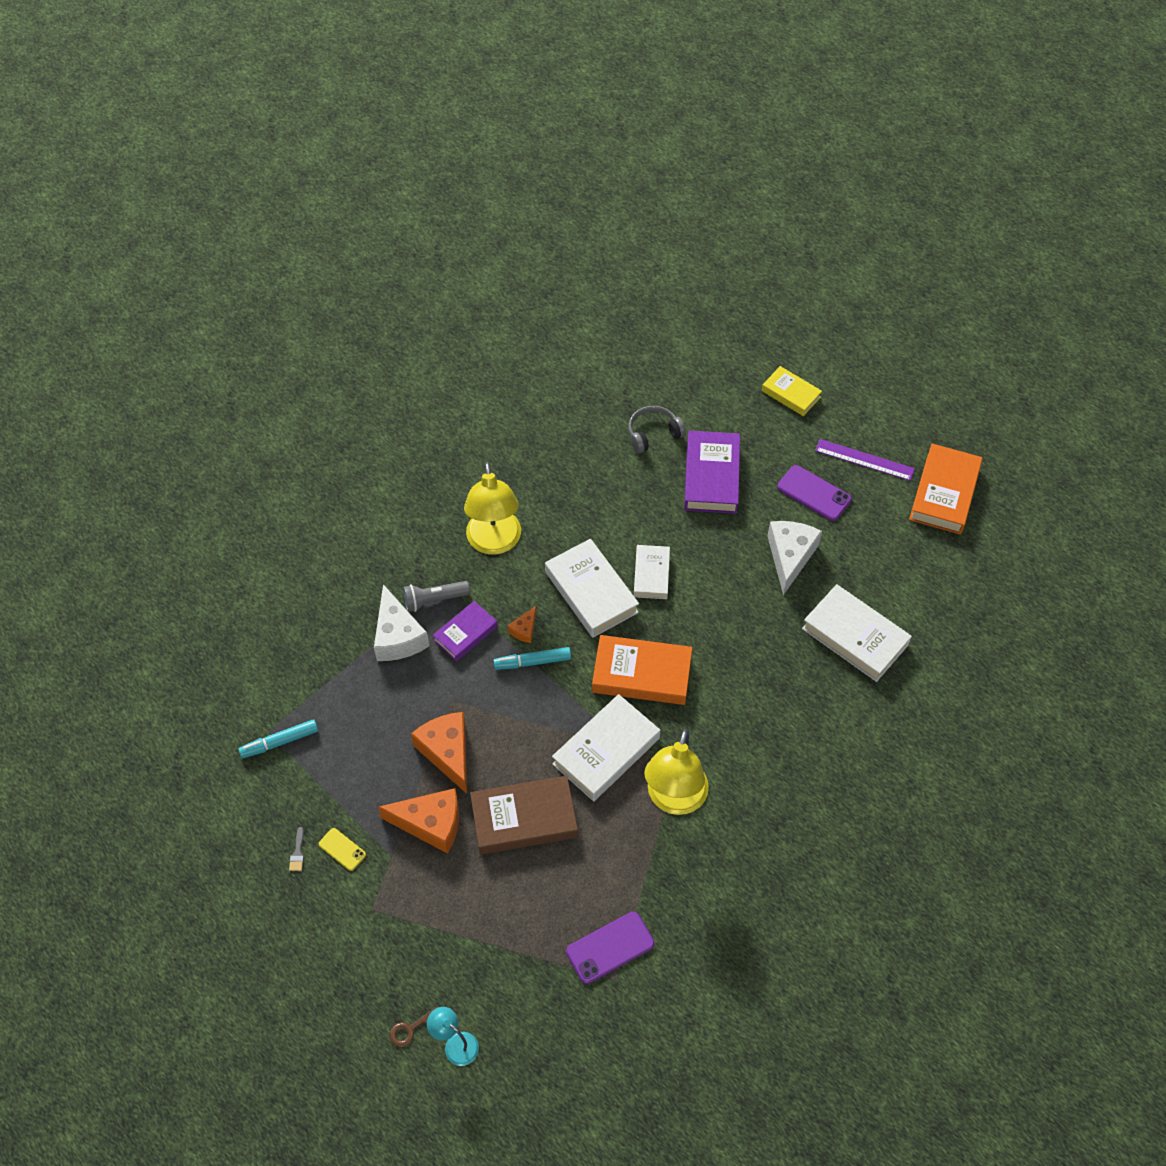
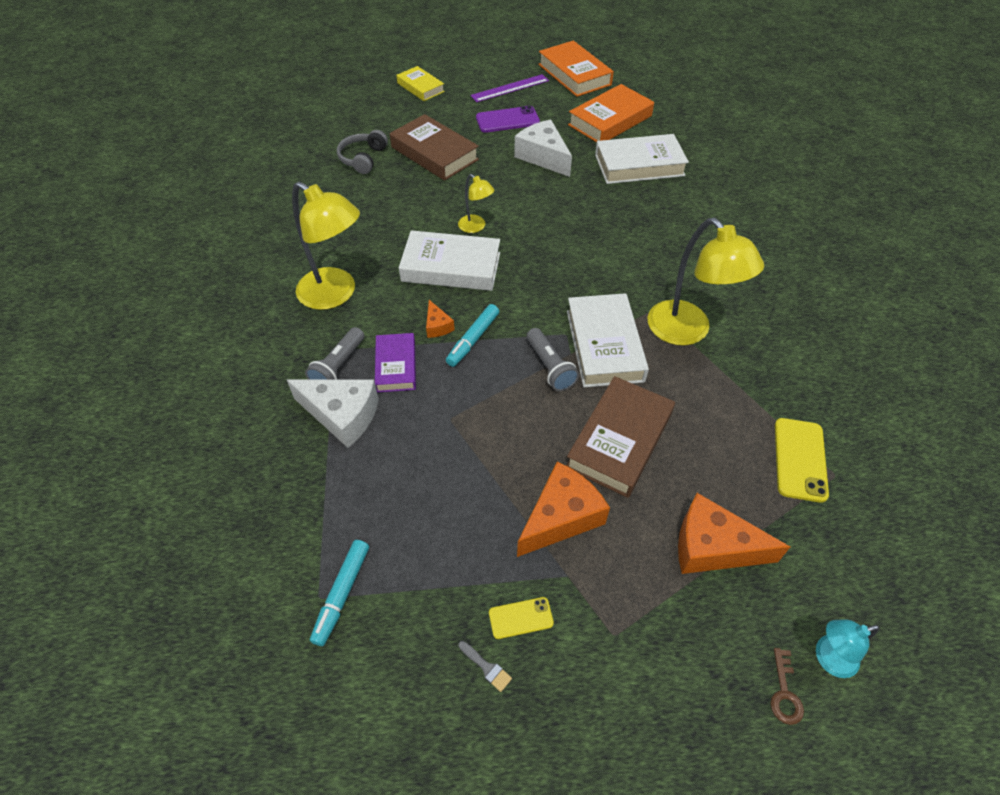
camera: 50 degrees left, 5 degrees down
orange cheese [411,712,467,794] -> orange cheese moved to [678,493,790,574]
purple phone [566,912,654,984] -> yellow phone [775,418,829,503]
orange book [592,635,692,705] -> orange book moved to [568,84,654,142]
white book [634,545,670,599] -> yellow lamp [458,174,494,233]
purple book [684,431,740,514] -> brown book [390,114,479,181]
yellow book [762,366,822,416] -> yellow book turned 60 degrees clockwise [396,66,445,101]
none -> grey flashlight [527,328,579,391]

